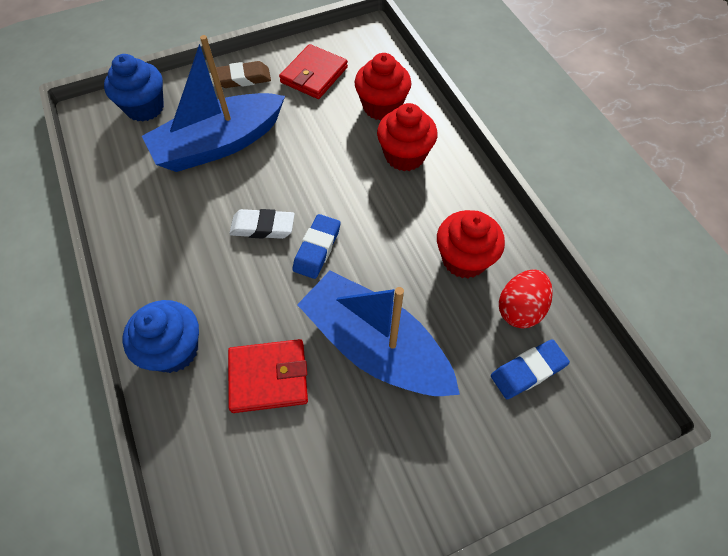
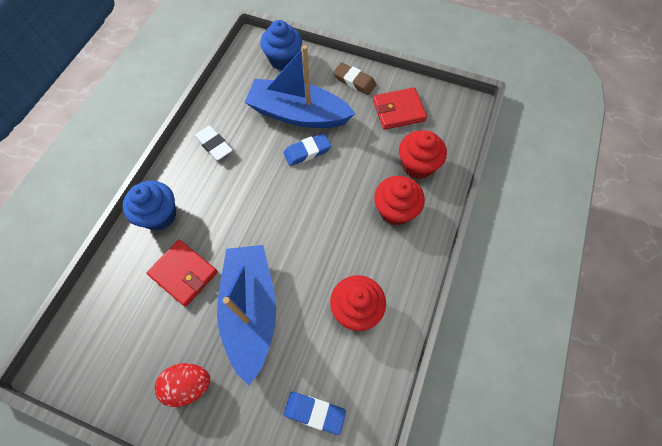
camera: 45 degrees right, 5 degrees up
white eraser [229,209,295,239] -> white eraser moved to [194,126,232,161]
blue eraser [292,214,340,279] -> blue eraser moved to [284,133,331,166]
red egg [499,269,553,328] -> red egg moved to [155,363,210,407]

